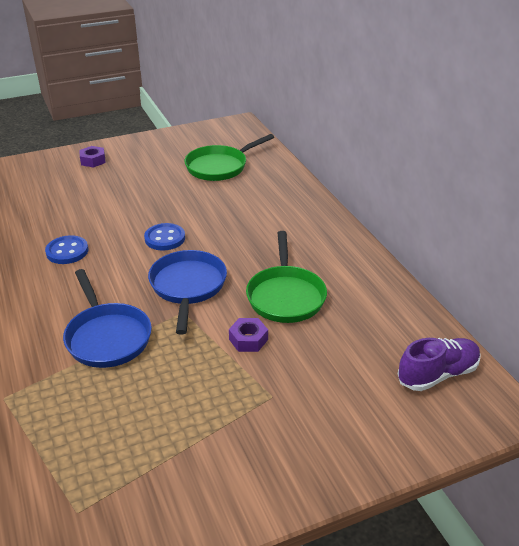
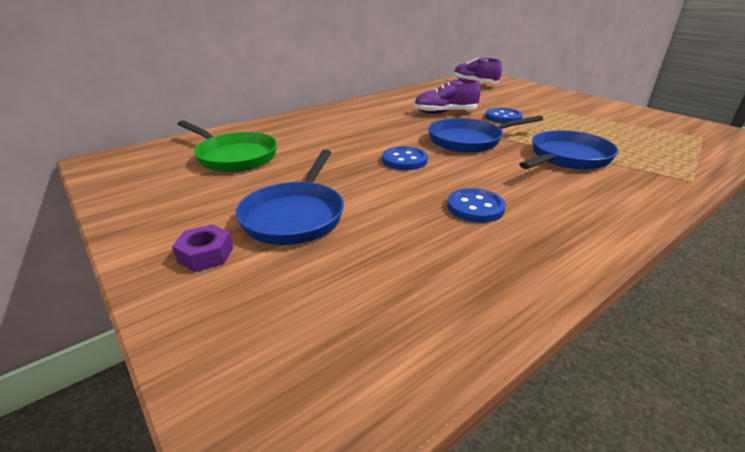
camera: 105 degrees left, 5 degrees down
purple nut [229,318,268,352] -> blue button [485,108,523,123]
green pan [246,231,327,323] -> purple shoe [414,79,481,114]
none -> blue pan [236,150,344,245]

